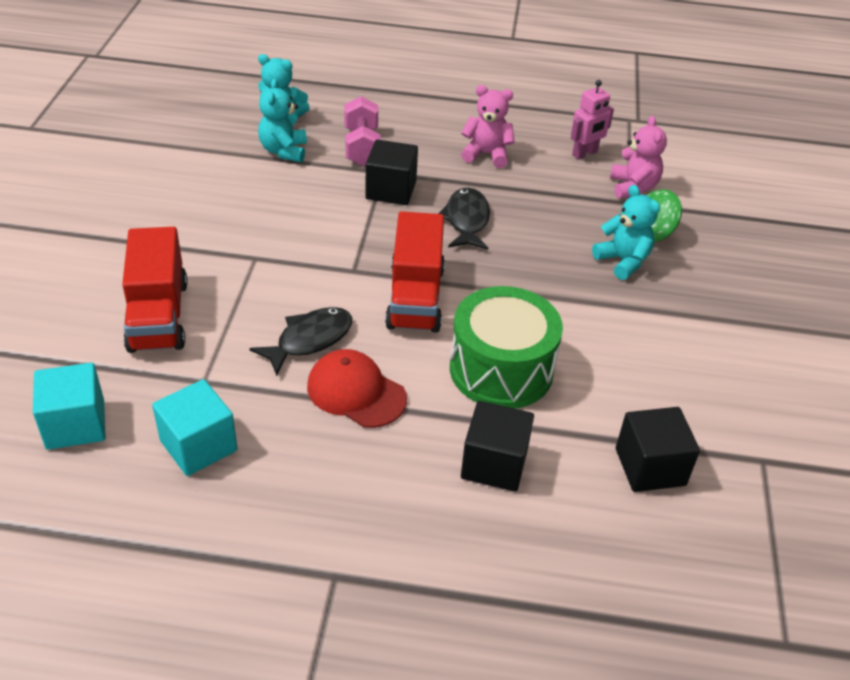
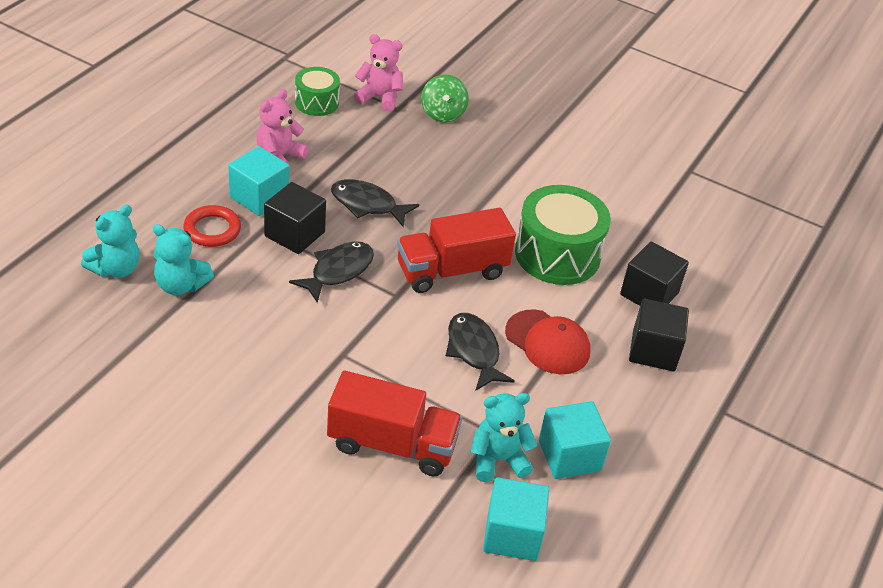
camera: 70 degrees left, 0 degrees up
red cap [307,349,407,428] -> red cap turned 105 degrees counterclockwise [505,309,590,374]
pink dumbbell [344,96,381,166] -> red ring [183,205,241,247]
red truck [385,211,445,333] -> red truck turned 135 degrees clockwise [397,208,516,293]
pink robot [571,80,614,160] -> green drum [295,67,340,116]
turquoise teddy bear [592,185,660,280] -> turquoise teddy bear moved to [471,393,537,482]
black cube [616,407,700,492] -> black cube moved to [629,299,689,371]
none -> turquoise cube [228,146,289,216]
none -> black fish [289,242,374,303]

